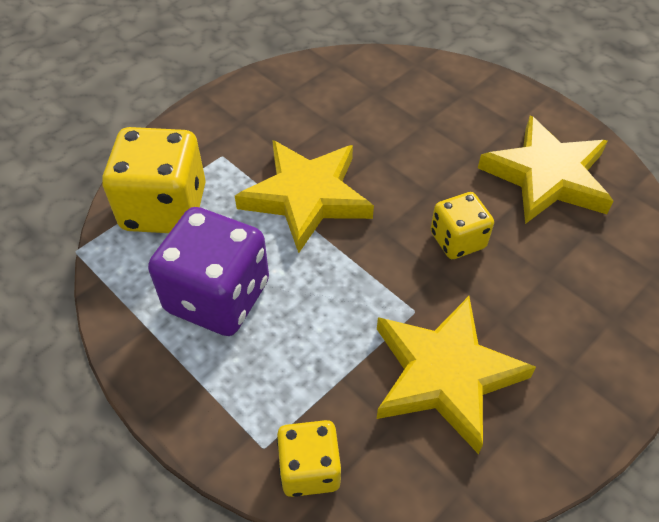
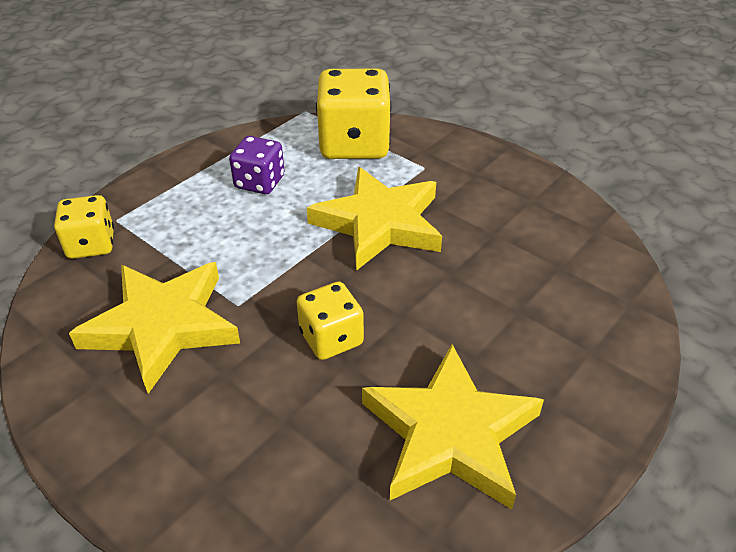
camera: 85 degrees right, 10 degrees down
purple dice [148,207,269,336] -> purple dice [229,136,284,194], size x0.57

